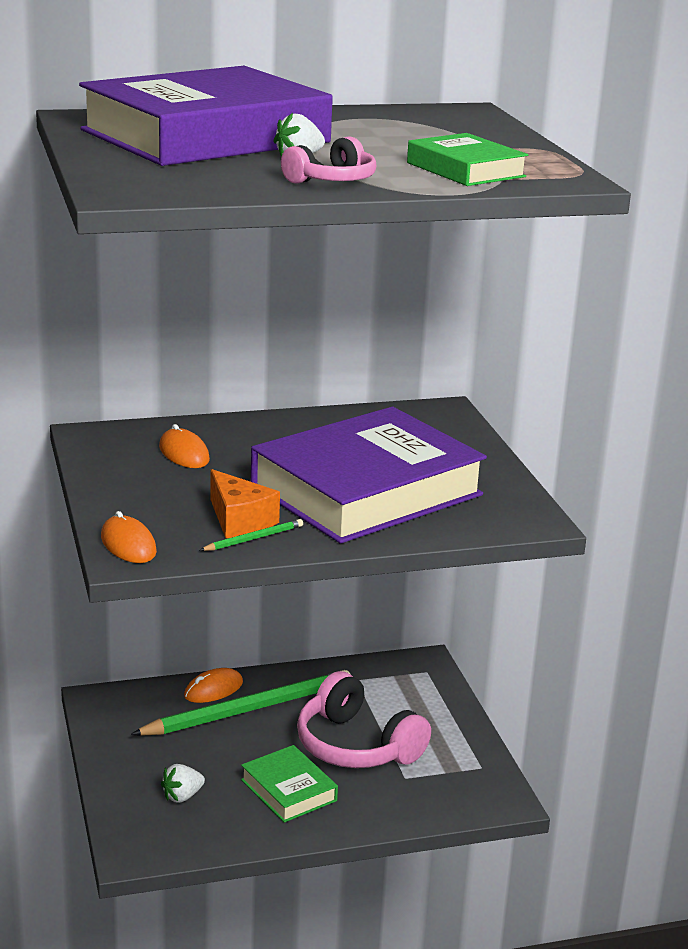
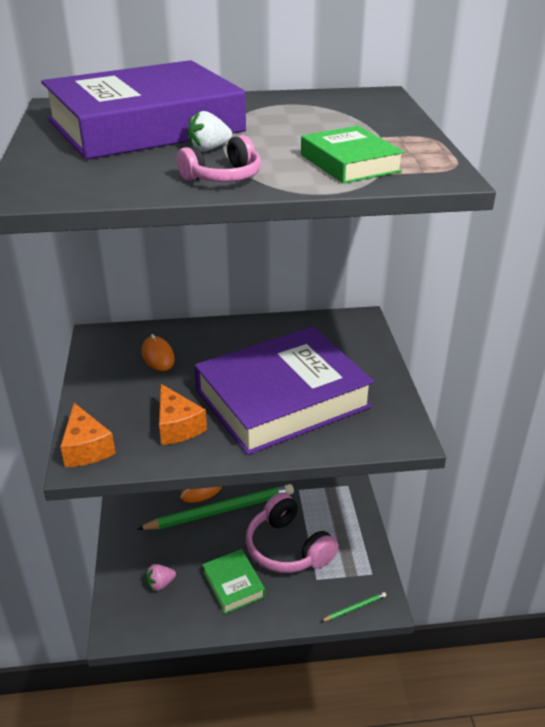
camera: 10 degrees right, 10 degrees up
orange mouse [101,511,157,563] -> orange cheese [60,403,116,467]
white strawberry [161,764,205,803] -> pink strawberry [145,564,176,591]
green pencil [200,519,303,551] -> green pencil moved to [322,592,386,621]

